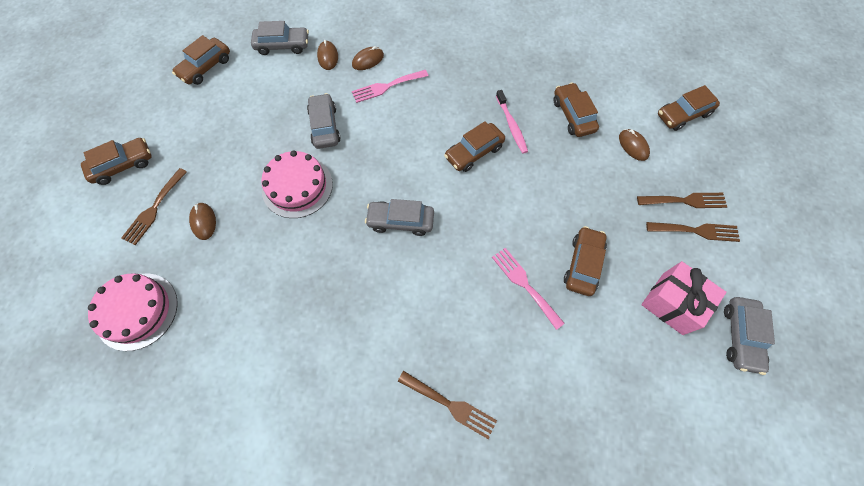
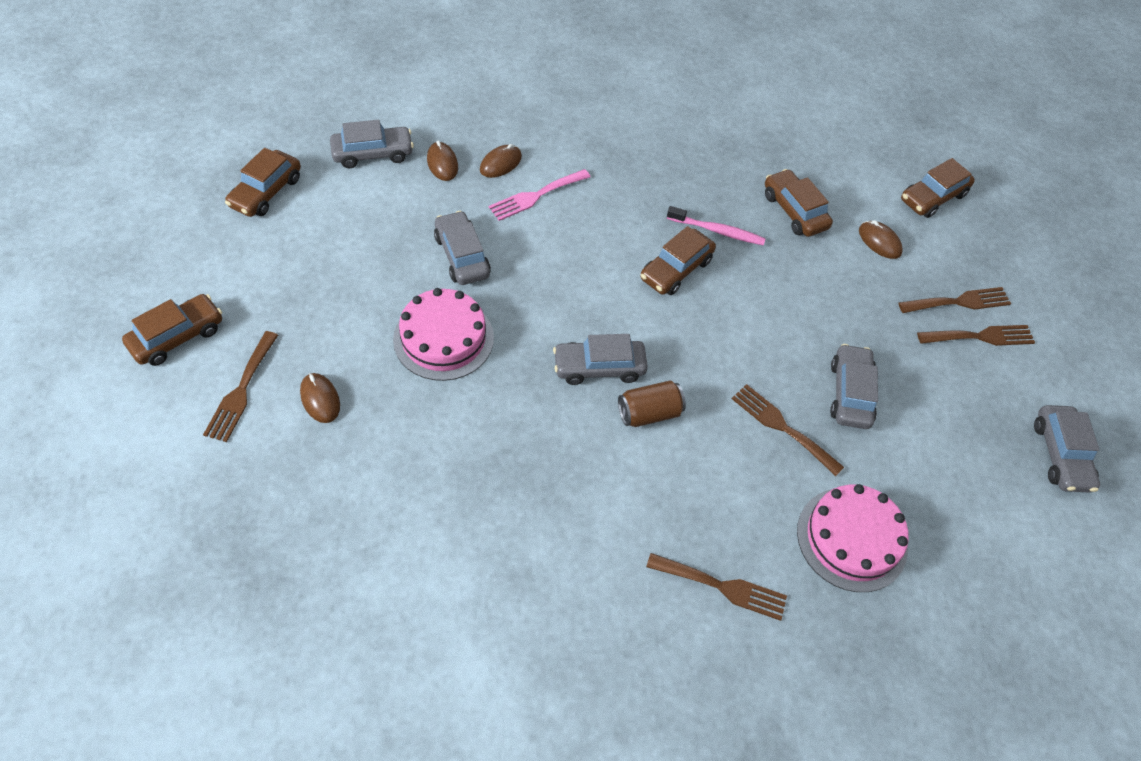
camera: 15 degrees left, 10 degrees down
pink cake [88,273,178,351] -> pink cake moved to [797,484,909,592]
pink fork [492,248,565,330] -> brown fork [732,384,844,476]
pink toothbrush [496,90,528,154] -> pink toothbrush turned 45 degrees counterclockwise [667,206,766,245]
brown car [564,226,607,296] -> grey car [830,344,878,429]
pink gift [641,261,726,335] -> none
none -> brown can [618,380,686,427]

